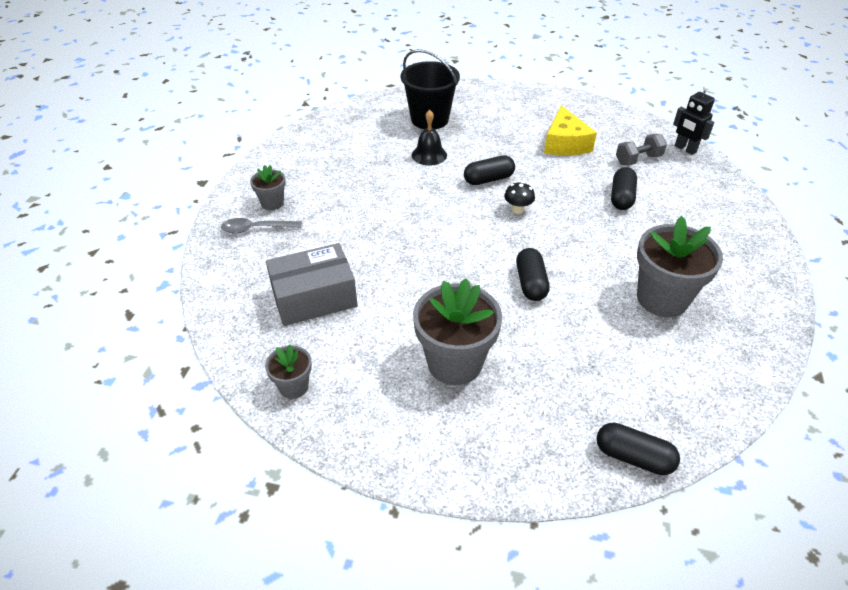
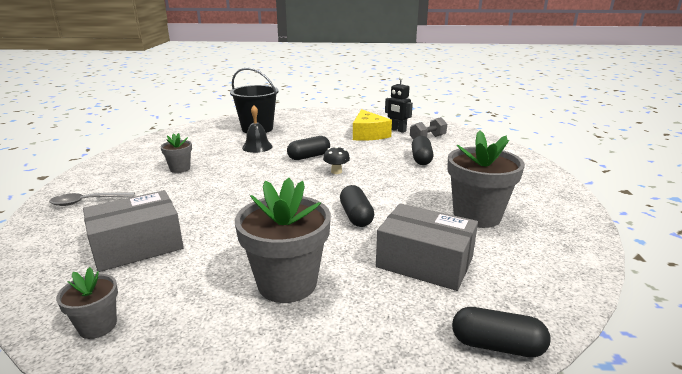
camera: 10 degrees left, 20 degrees down
grey flower pot [250,165,286,210] -> grey flower pot moved to [160,133,192,173]
black robot [673,85,715,155] -> black robot moved to [385,76,413,133]
none -> grey box [376,203,478,291]

